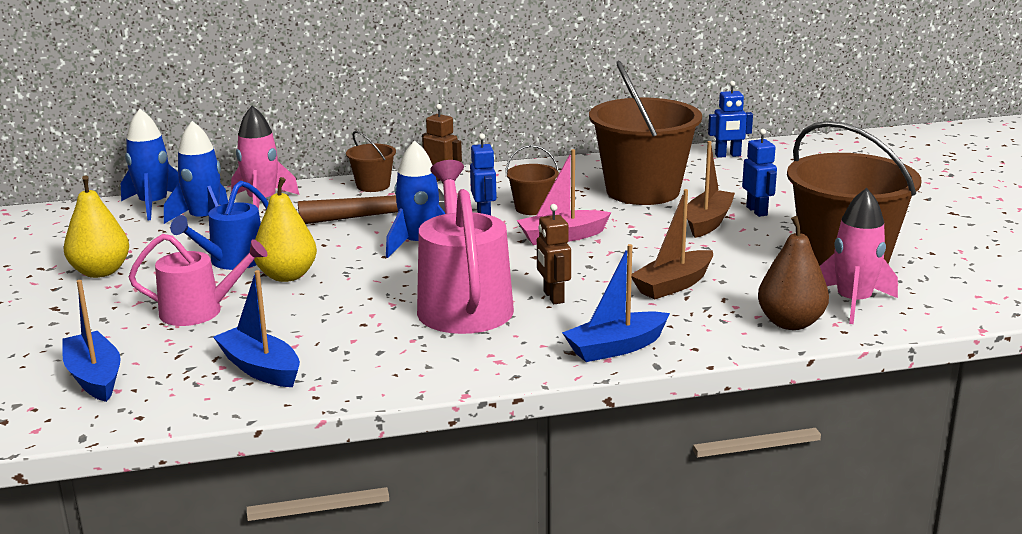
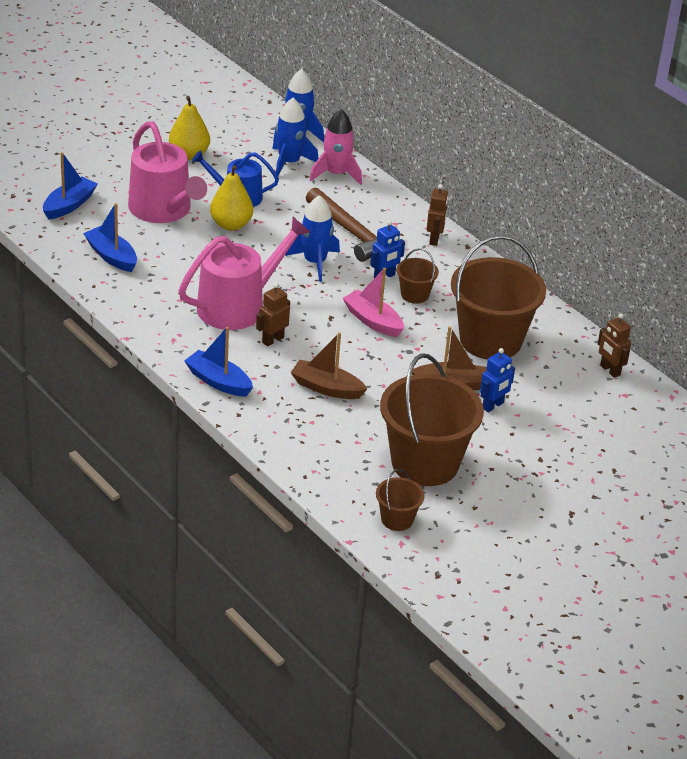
camera: 60 degrees right, 15 degrees up
pink watering can [129,234,268,326] -> pink watering can [128,121,207,223], size x1.61
blue boat [213,270,300,387] -> blue boat turned 60 degrees counterclockwise [83,203,137,272]
brown bucket [346,131,396,192] -> brown bucket moved to [376,469,424,531]
blue robot [708,81,753,158] -> brown robot [598,314,631,378]
brown pear [758,216,829,330] -> none
pink rocket [820,188,898,324] -> none

